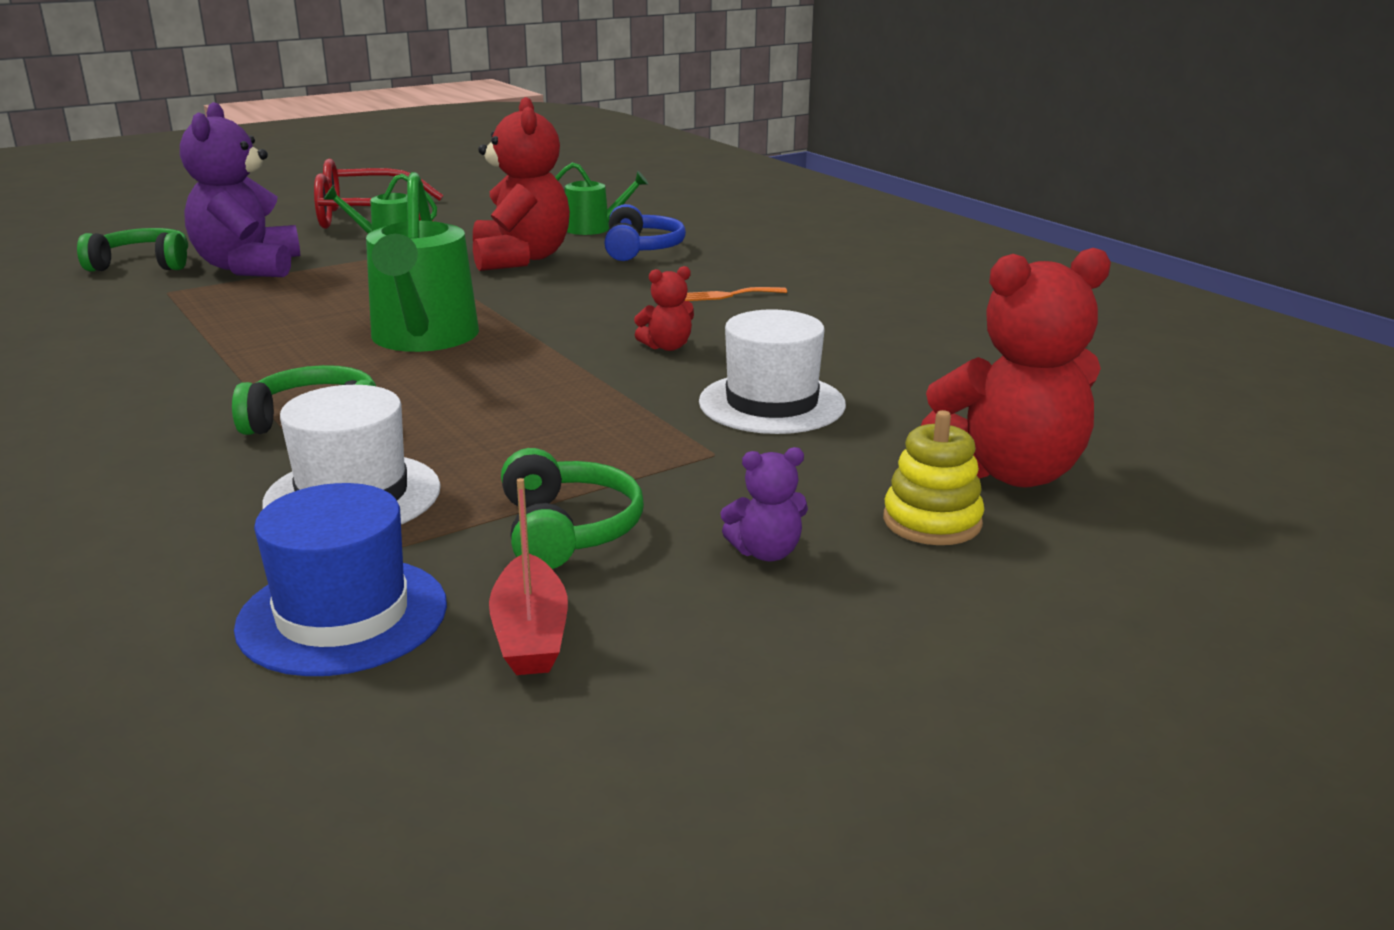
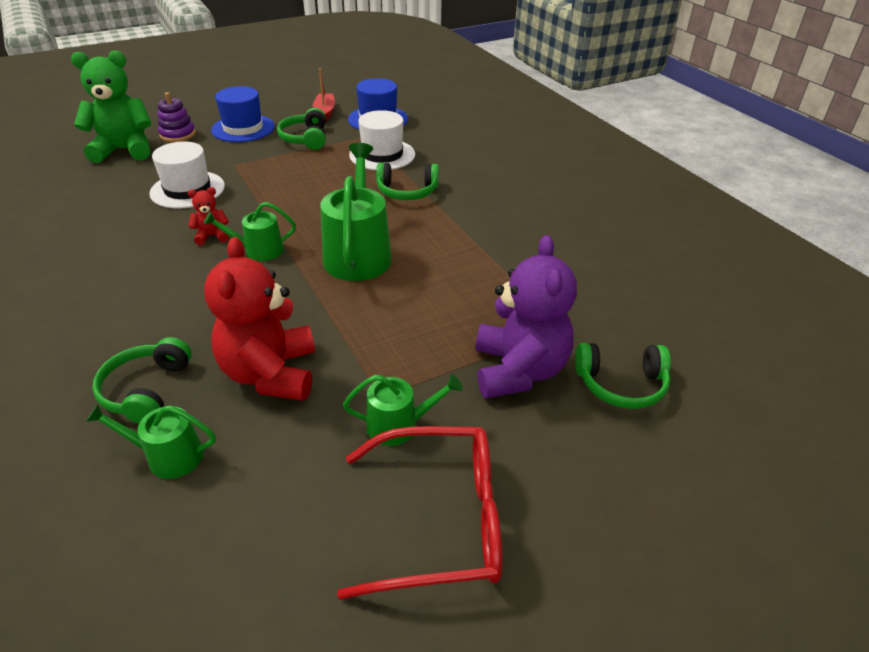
camera: 175 degrees left, 15 degrees up
blue headphones [604,204,686,261] -> green headphones [92,337,192,424]
orange fork [684,287,787,301] -> none
purple teddy bear [721,447,808,561] -> blue hat [211,86,275,142]
yellow stacking toy [883,410,985,545] -> purple stacking toy [157,92,196,142]
red teddy bear [921,248,1111,488] -> green teddy bear [71,50,151,163]
none -> green watering can [204,202,296,261]

